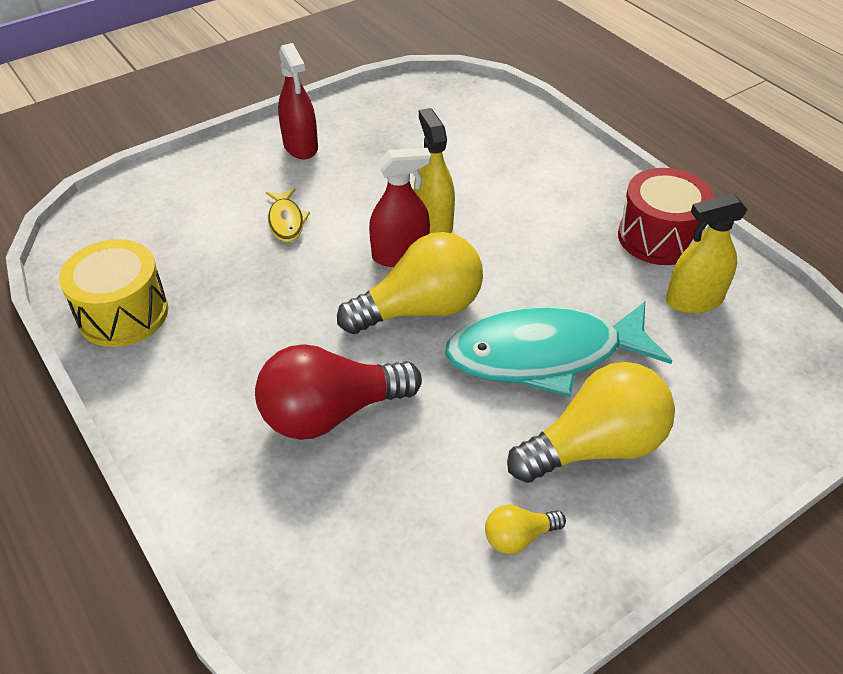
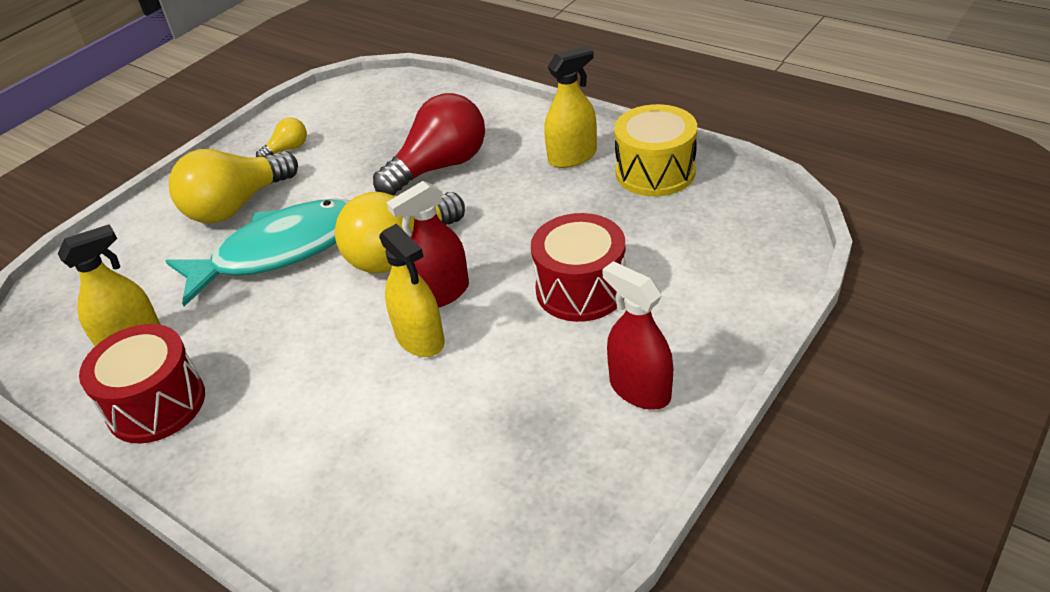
camera: 165 degrees right, 5 degrees down
yellow fish [266,188,310,242] -> red drum [531,213,626,322]
none -> yellow spray bottle [544,46,597,168]

